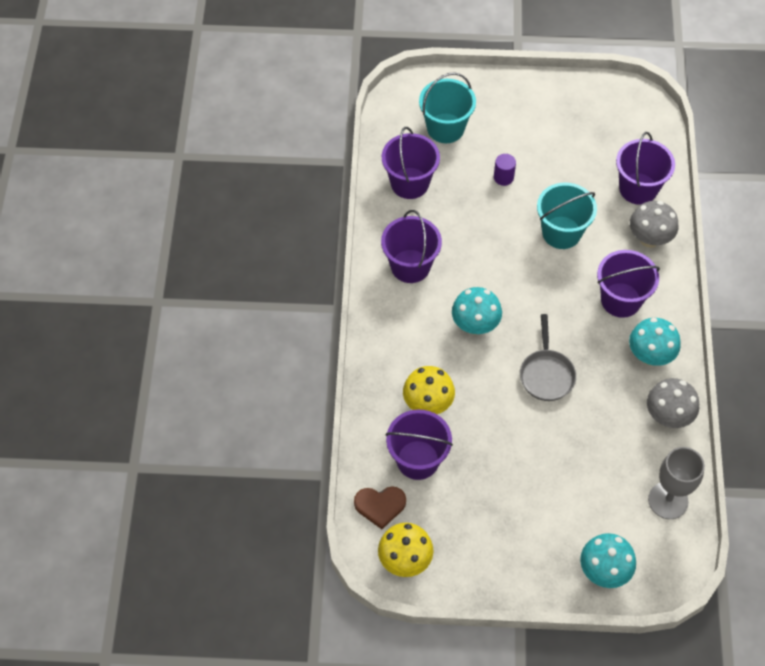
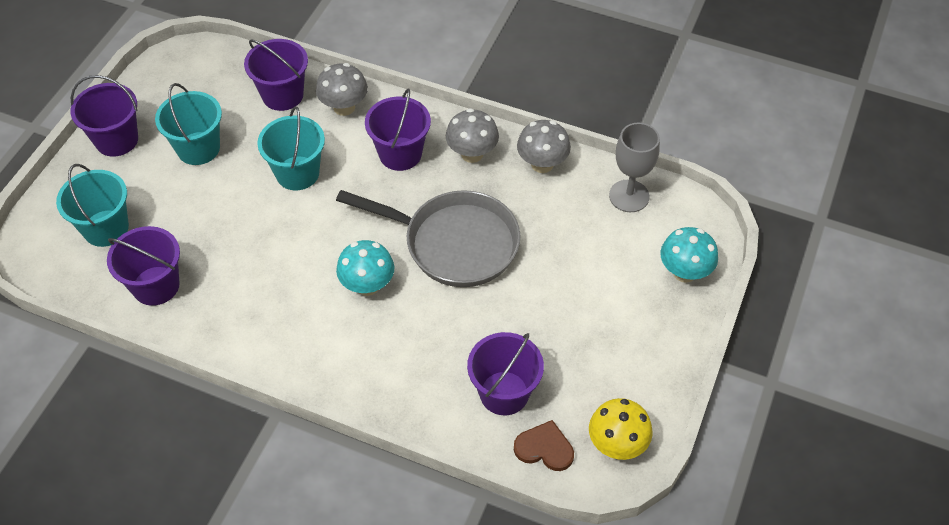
camera: 70 degrees left, 5 degrees down
brown heart [354,486,406,529] -> brown heart turned 90 degrees counterclockwise [514,420,574,471]
purple bucket [381,210,442,283] -> purple bucket moved to [70,75,138,156]
yellow mushroom [403,366,455,414] -> none
purple cylinder [494,154,516,186] -> none
grey pan [520,314,576,401] -> grey pan [336,190,521,287], size x1.83
turquoise mushroom [629,318,681,366] -> grey mushroom [446,108,499,163]
none -> turquoise bucket [155,83,222,165]

